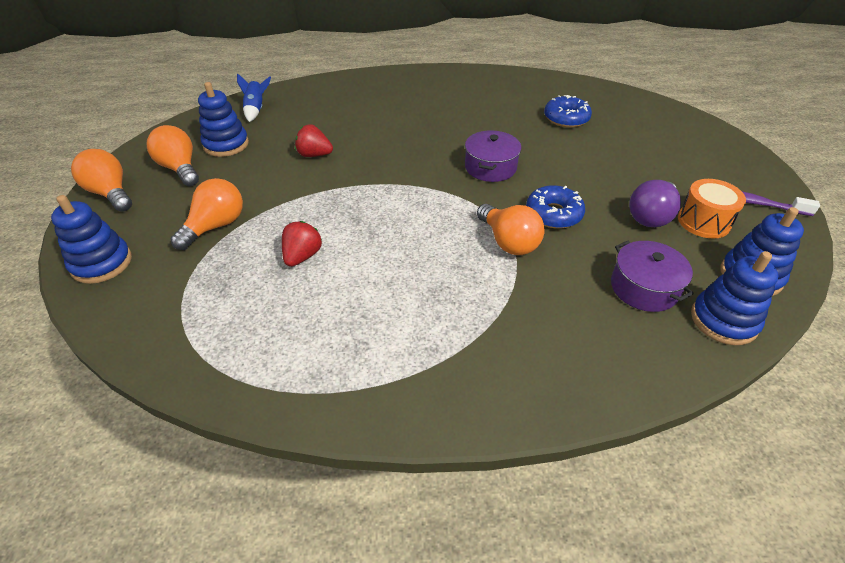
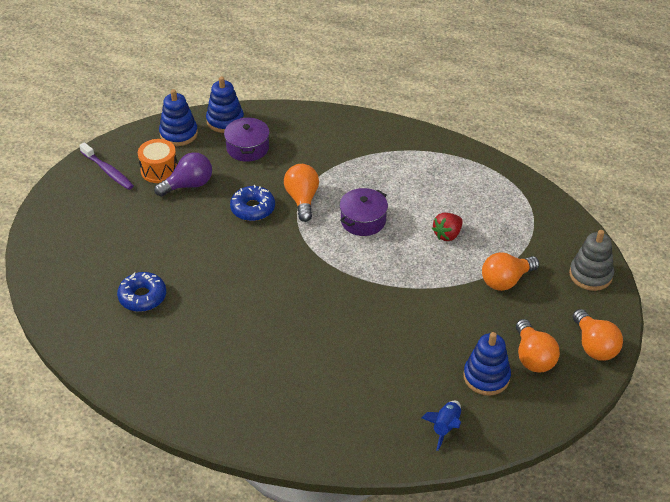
camera: 155 degrees left, 0 degrees up
blue stacking toy [51,195,132,284] -> grey stacking toy [569,230,614,291]
red strawberry [295,124,333,157] -> none
purple pot [465,131,521,182] -> purple pot moved to [340,188,388,236]

